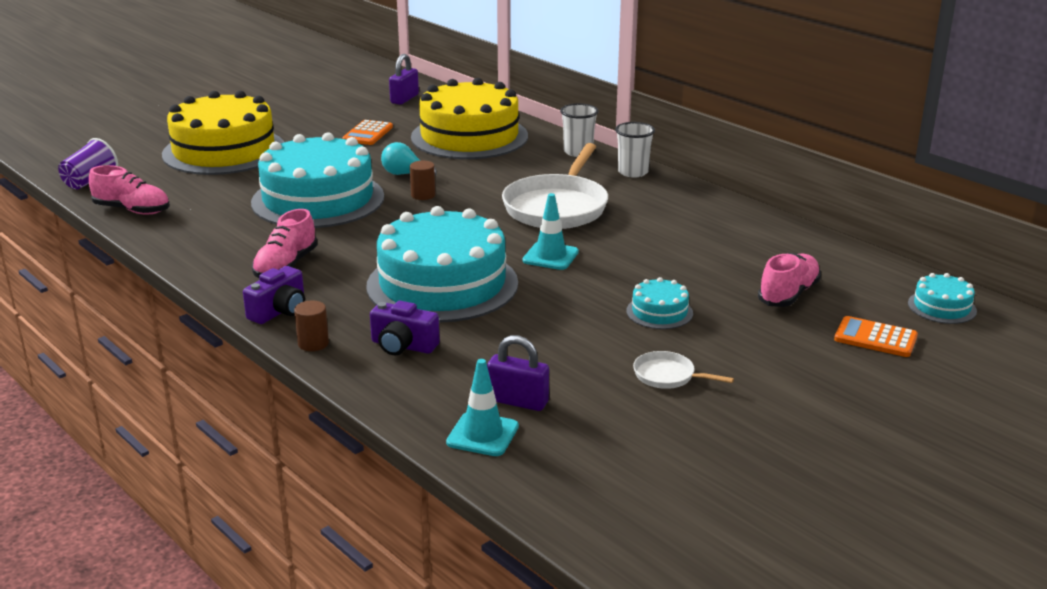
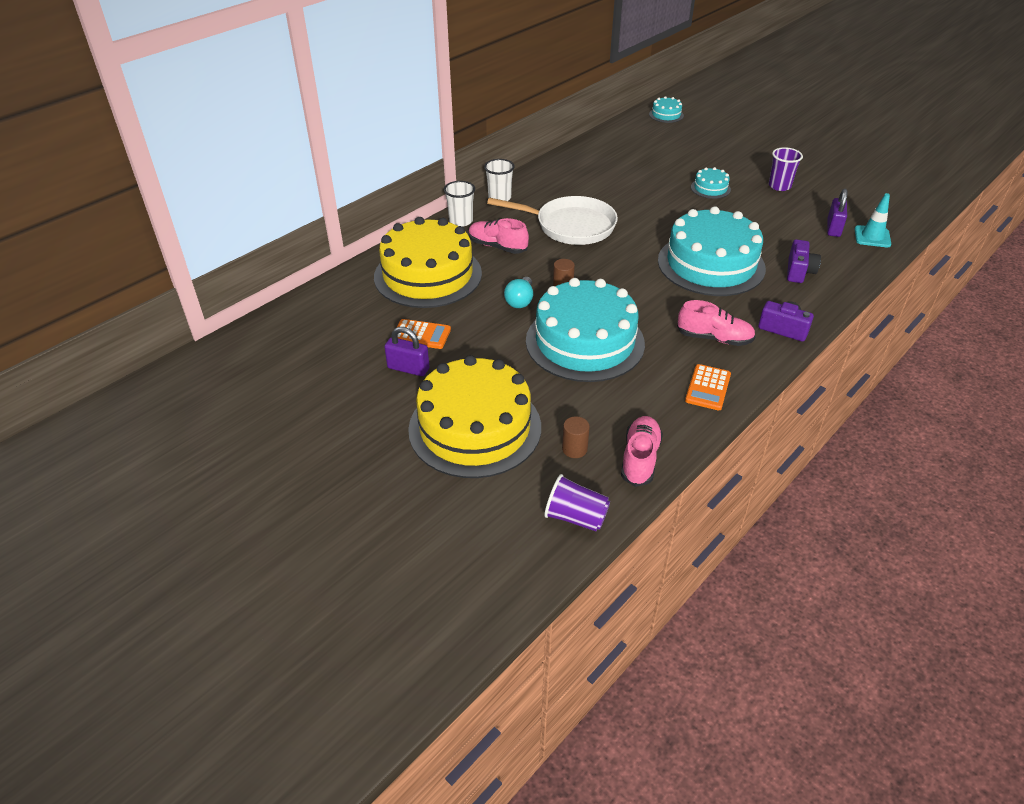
camera: 95 degrees left, 15 degrees up
brown cylinder [294,301,329,351] -> brown cylinder moved to [562,416,590,458]
purple padlock [389,54,419,105] -> purple padlock moved to [385,327,430,376]
turquoise traffic cone [522,193,579,270] -> none
white pan [633,351,734,389] -> purple cup [769,147,803,191]
pink shoe [758,253,821,307] -> pink shoe moved to [469,218,529,254]
orange calculator [834,316,918,357] -> orange calculator moved to [685,364,731,410]

